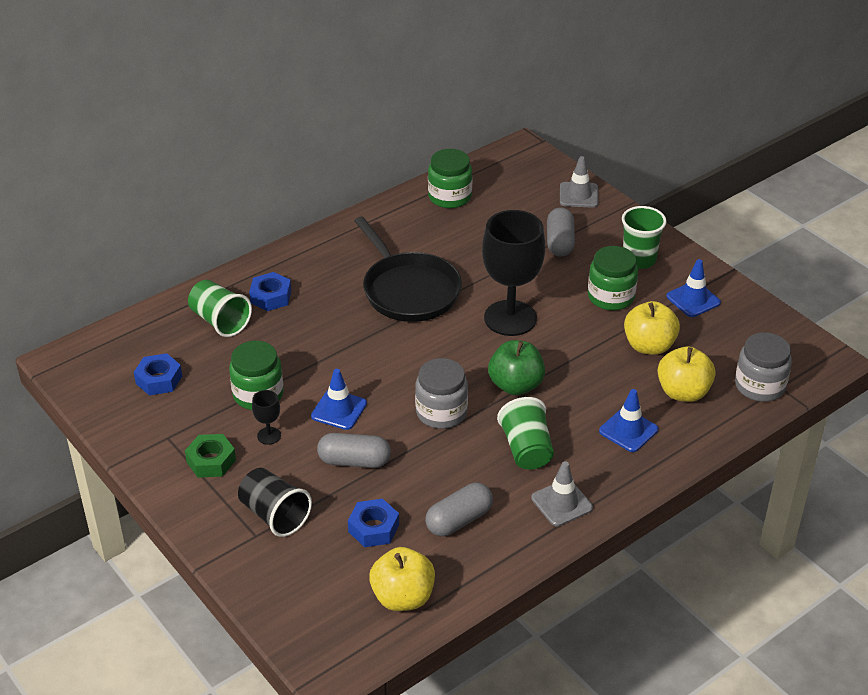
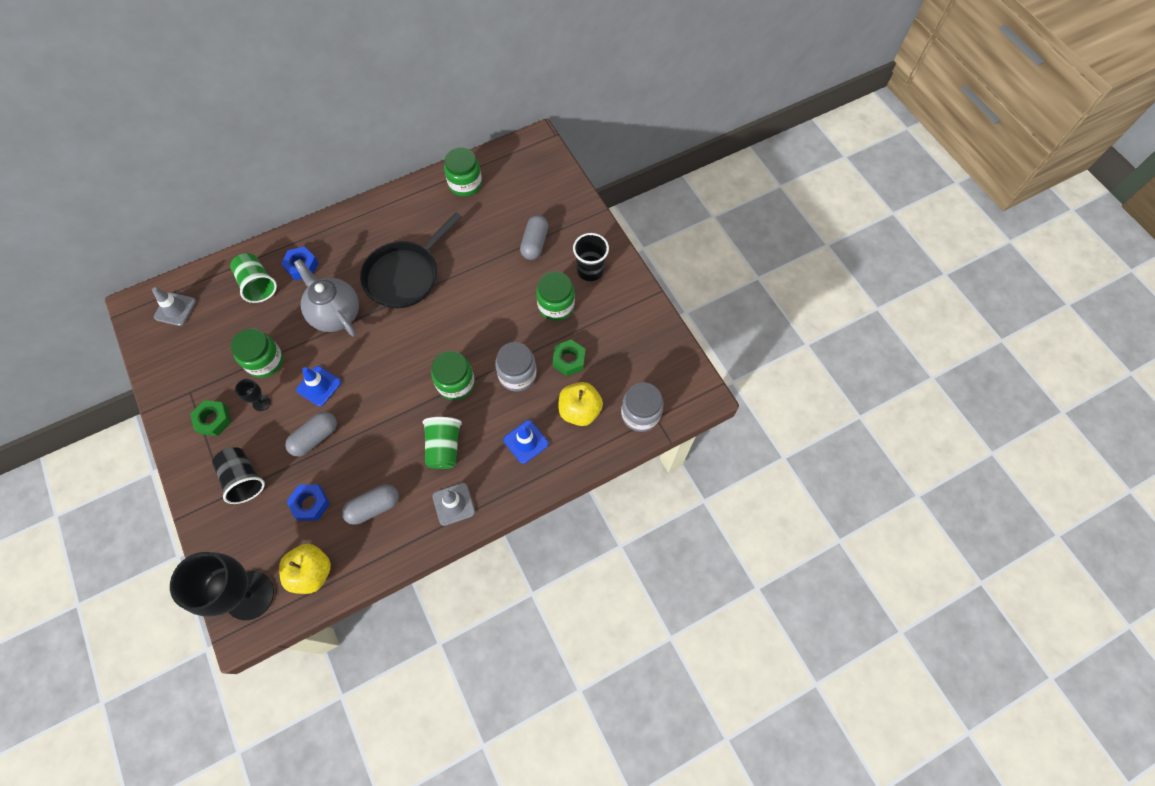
camera: 10 degrees right, 25 degrees up
blue nut [134,353,182,396] -> none
grey capsule [317,433,391,468] -> grey capsule turned 60 degrees counterclockwise [285,412,337,457]
black pan [354,216,462,322] -> black pan turned 60 degrees clockwise [360,212,461,308]
grey jar [415,358,468,429] -> grey jar moved to [495,342,537,392]
black goblet [482,210,545,336] -> black goblet moved to [170,552,274,620]
green apple [488,340,545,395] -> green jar [431,351,475,400]
grey traffic cone [560,156,598,208] -> grey traffic cone moved to [152,287,196,326]
green cup [622,206,667,269] -> black cup [573,233,609,281]
yellow apple [624,301,680,355] -> green nut [553,340,585,376]
blue traffic cone [666,259,721,317] -> none
none -> grey teapot [294,259,359,336]

